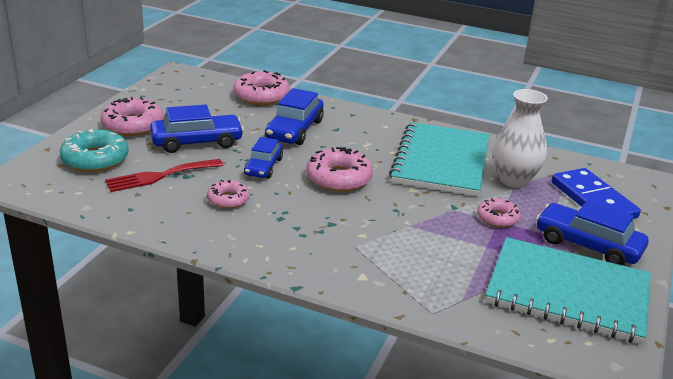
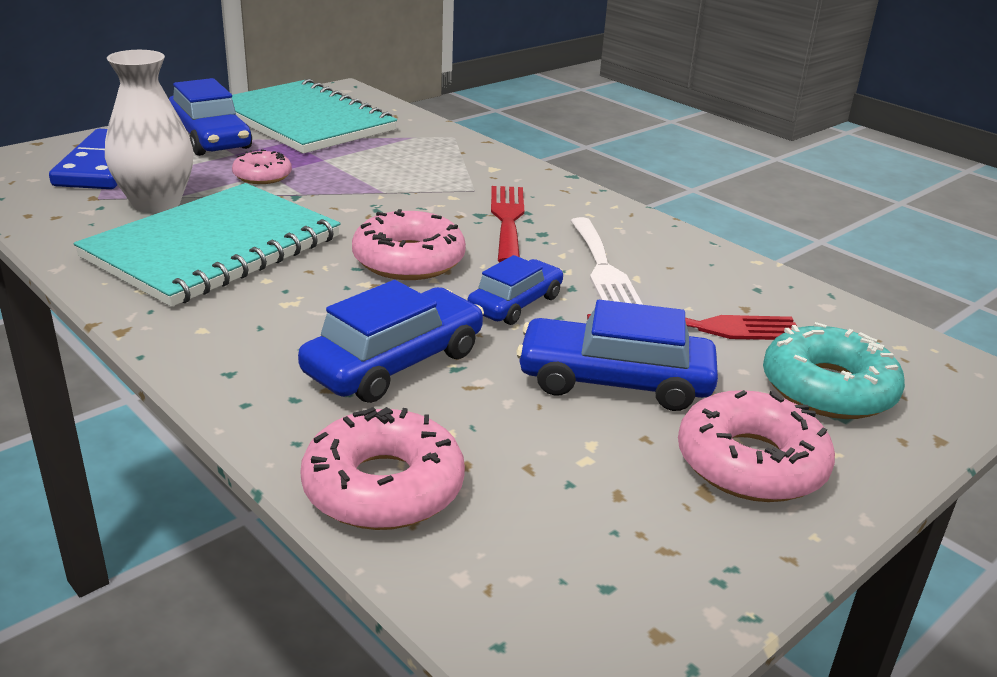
camera: 155 degrees left, 0 degrees up
pink donut [207,180,250,209] -> white fork [571,217,643,305]
none -> red fork [491,186,524,263]

